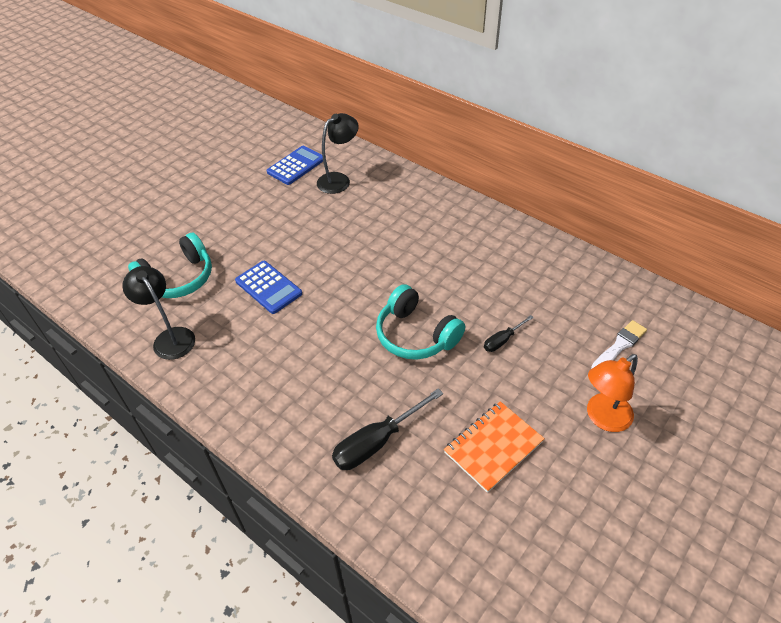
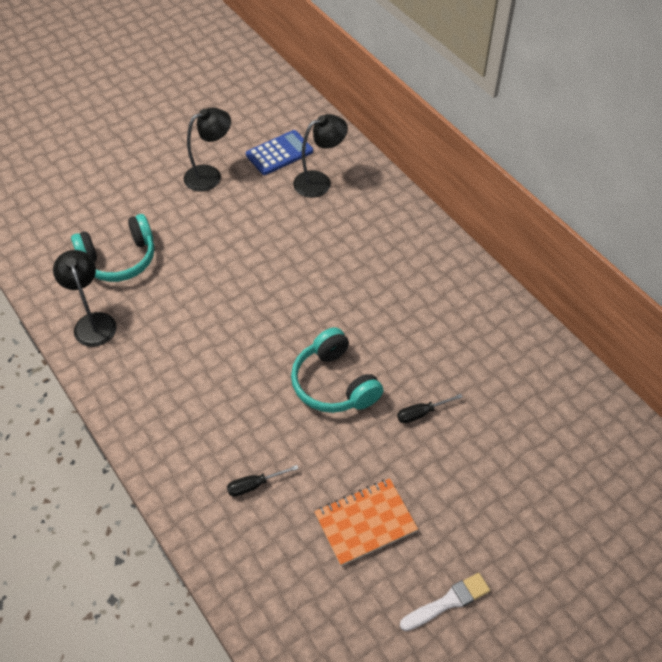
camera: 15 degrees right, 5 degrees up
blue calculator [235,261,302,314] -> none
black screwdriver [332,388,444,470] -> black screwdriver [227,465,299,497], size x0.55
orange lamp [587,354,638,432] -> none
white brush [591,320,647,369] -> white brush moved to [400,573,490,631]
none -> black lamp [184,107,231,192]

